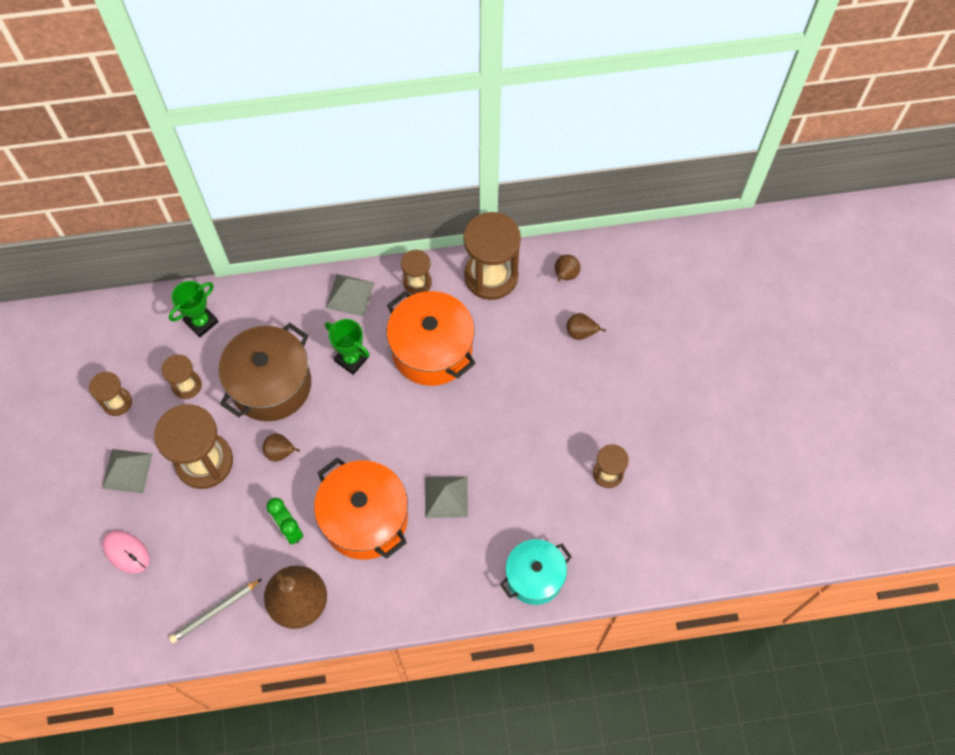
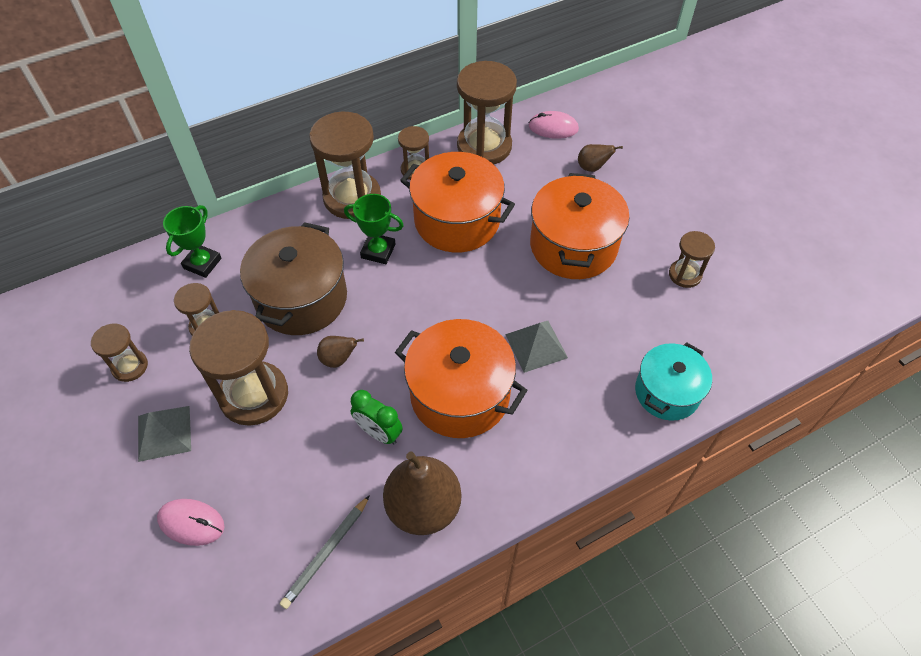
camera: 20 degrees left, 10 degrees down
grey pyramid [326,274,374,317] -> brown hourglass [309,111,381,219]
brown pear [555,255,581,282] -> pink mouse [528,111,579,139]
none -> orange pot [530,173,629,279]

